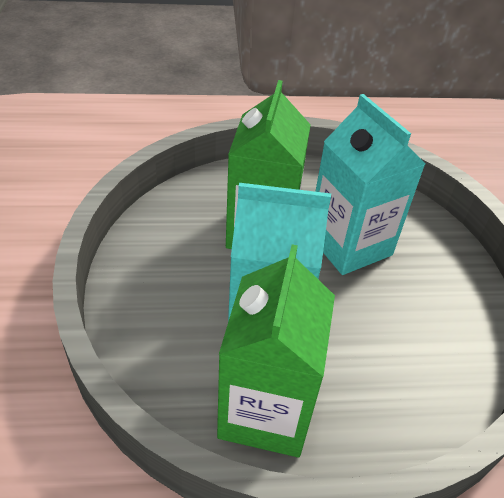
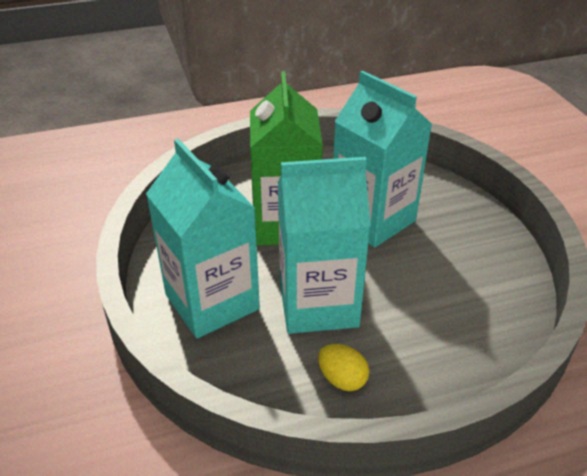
camera: 10 degrees left, 5 degrees down
green carton [217,245,335,457] -> yellow egg [318,344,369,391]
none -> turquoise carton [146,139,260,338]

